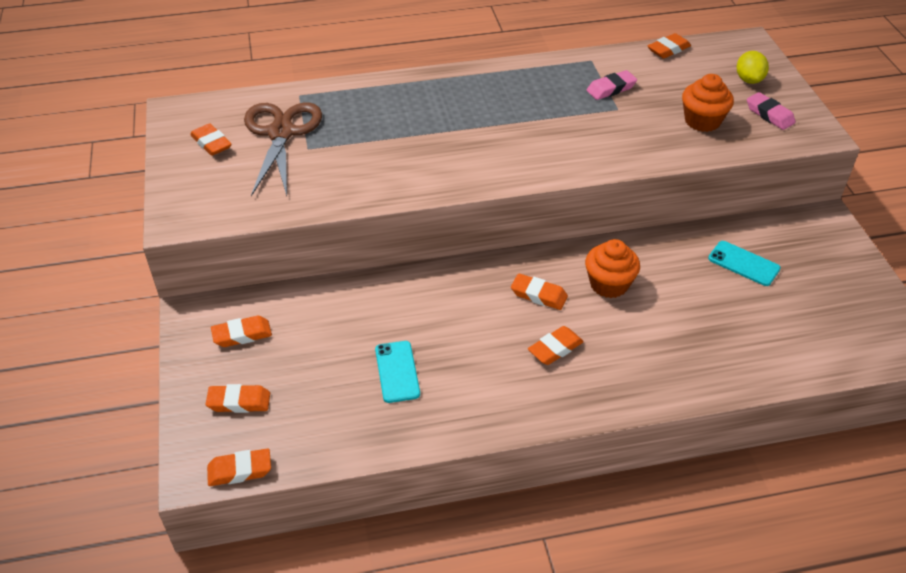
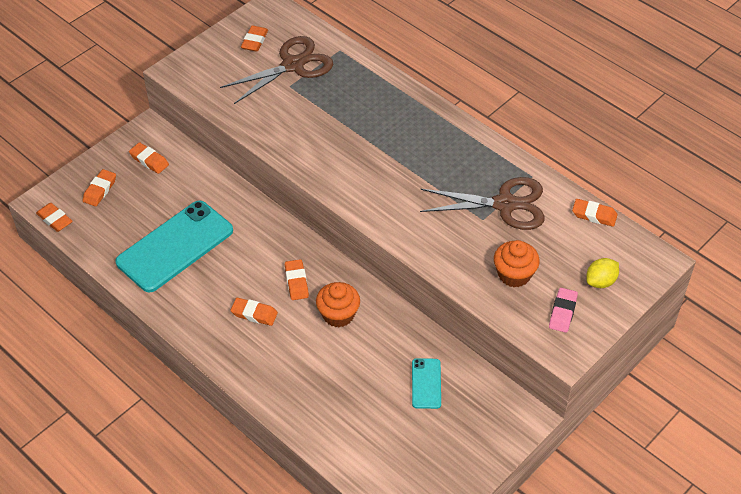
camera: 55 degrees right, 5 degrees up
orange eraser [206,384,270,413] -> orange eraser turned 60 degrees clockwise [83,169,116,206]
turquoise phone [375,341,420,403] -> turquoise phone [115,201,233,293], size x2.16
pink eraser [587,70,637,100] -> brown scissors [420,177,545,230]

